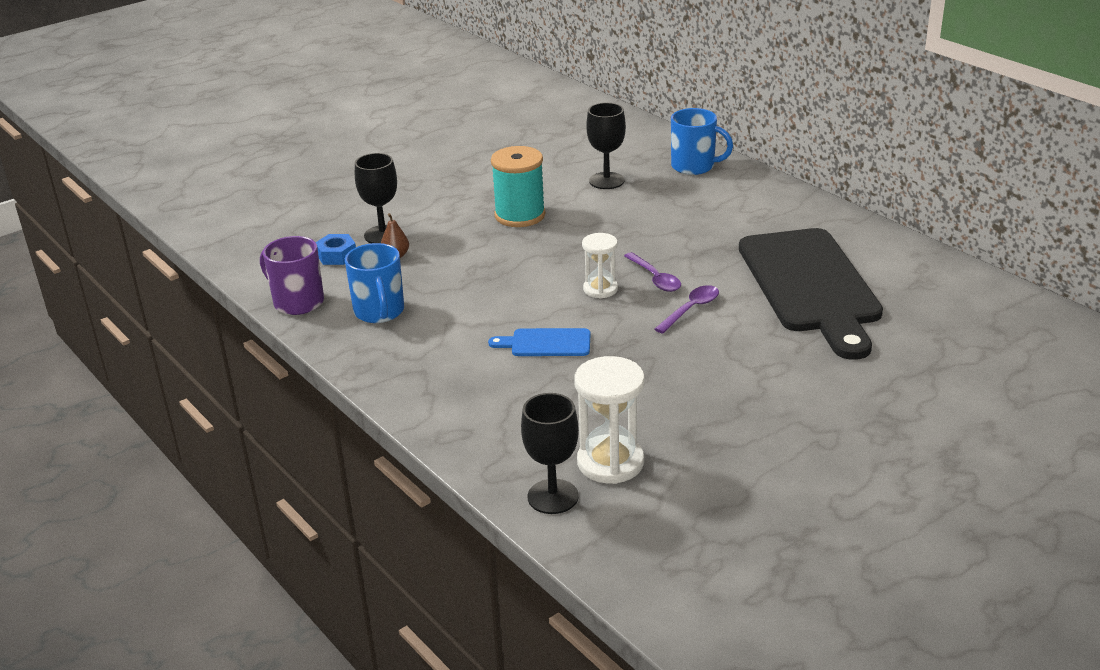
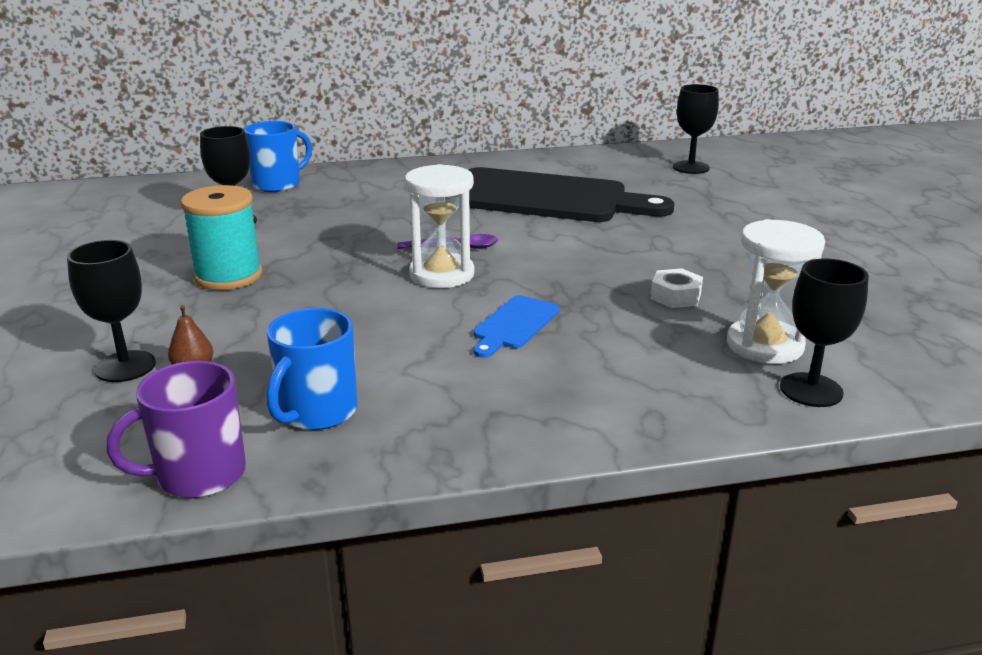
camera: 65 degrees left, 5 degrees down
blue nut [316,234,356,265] -> none
blue mug [345,243,404,323] -> blue mug turned 105 degrees clockwise [267,308,357,430]
white hourglass [582,233,618,298] -> white hourglass [405,164,474,288], size x1.59
purple spoon [654,285,719,334] -> none
none -> white nut [650,268,703,308]
none -> black goblet [673,84,719,174]

